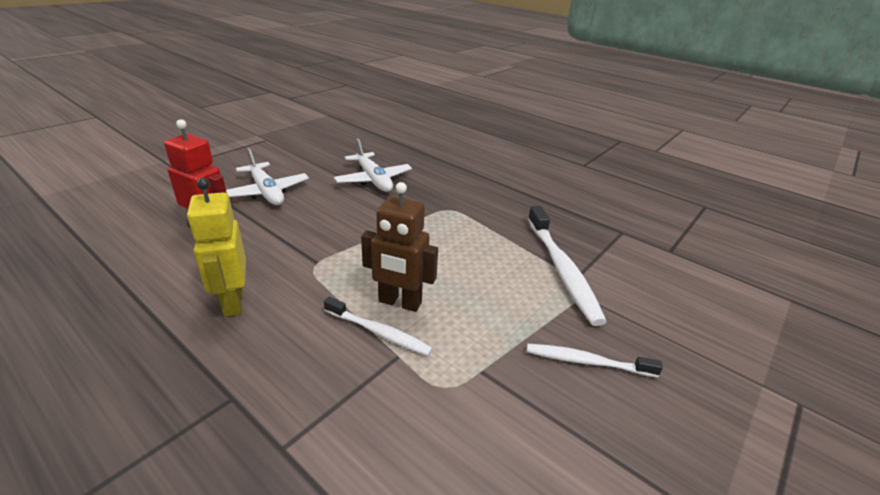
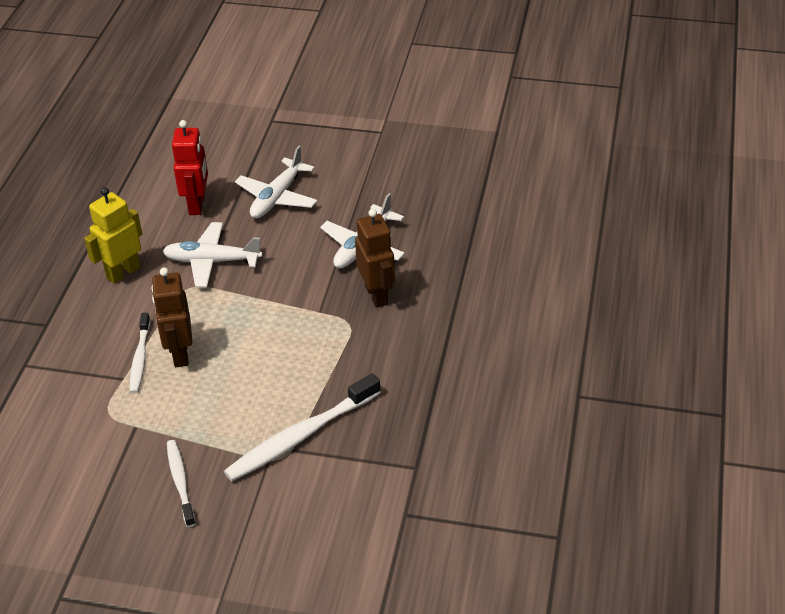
camera: 65 degrees right, 10 degrees up
none -> white plane [163,222,263,287]
none -> brown robot [355,209,395,308]

